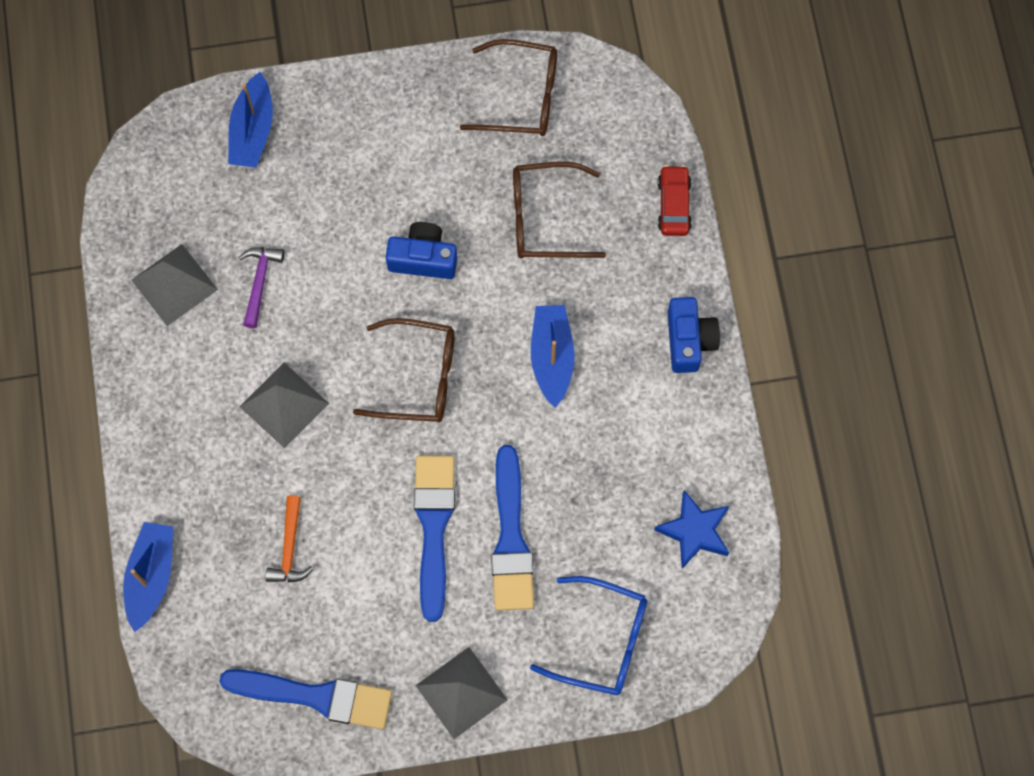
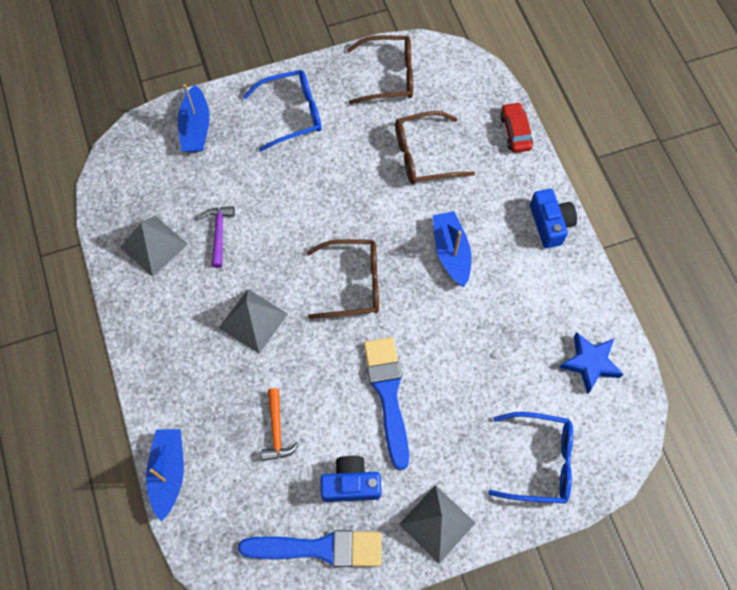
camera: 10 degrees left, 5 degrees down
blue camera [386,222,457,279] -> blue camera moved to [320,456,382,502]
blue brush [491,445,534,610] -> none
none -> blue glasses [243,70,322,151]

